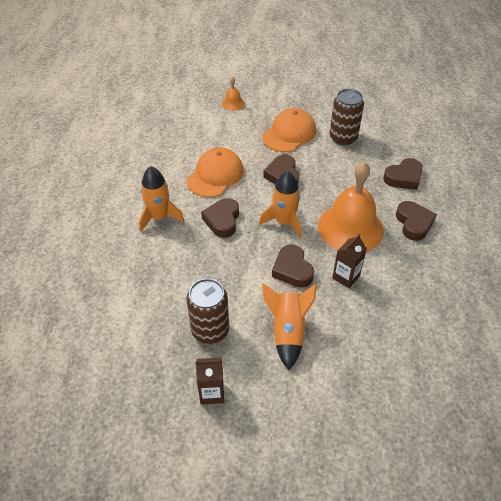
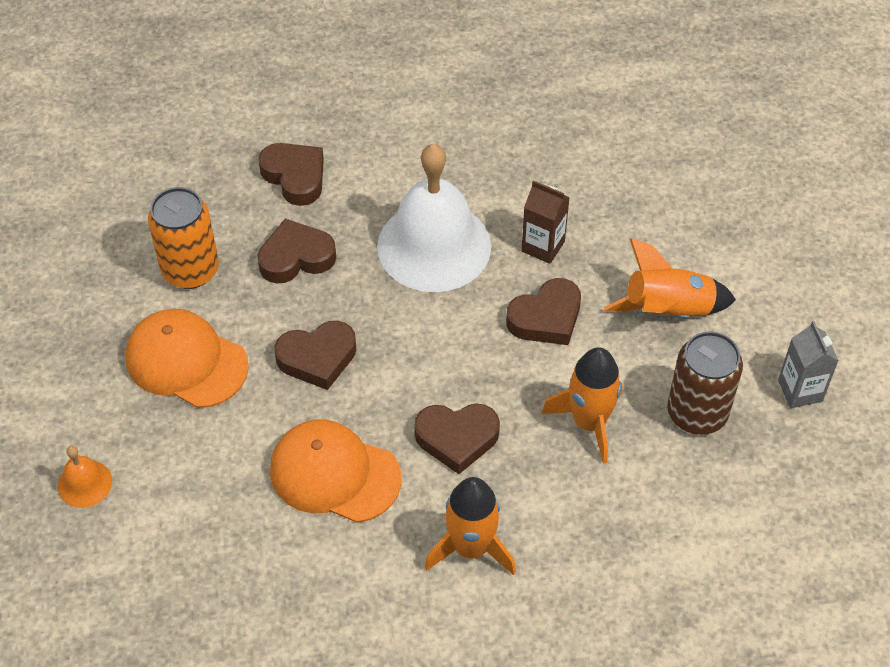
camera: 100 degrees left, 5 degrees up
brown carton [196,358,224,404] -> grey carton [778,321,839,408]
orange rocket [259,171,301,238] -> orange rocket moved to [541,347,623,464]
orange bell [318,161,384,252] -> white bell [377,144,491,292]
brown can [330,89,364,145] -> orange can [148,187,219,289]
brown heart [396,201,437,241] -> brown heart moved to [258,219,336,283]

